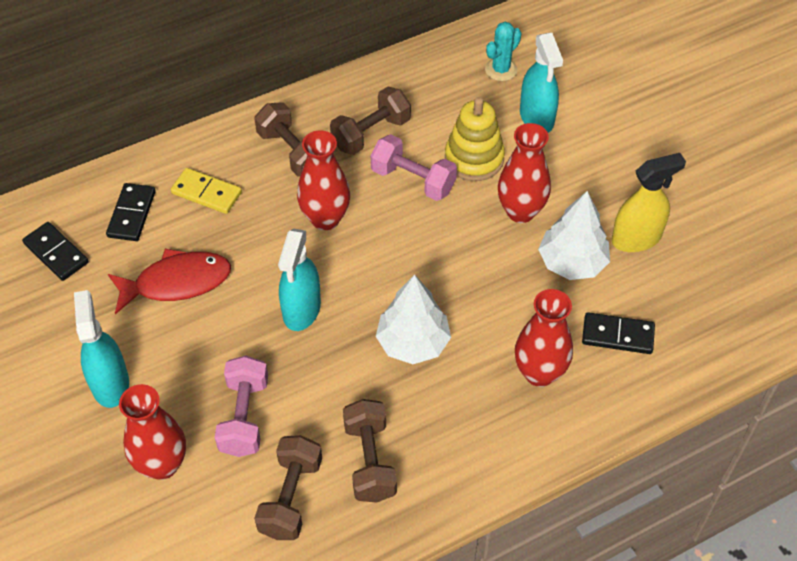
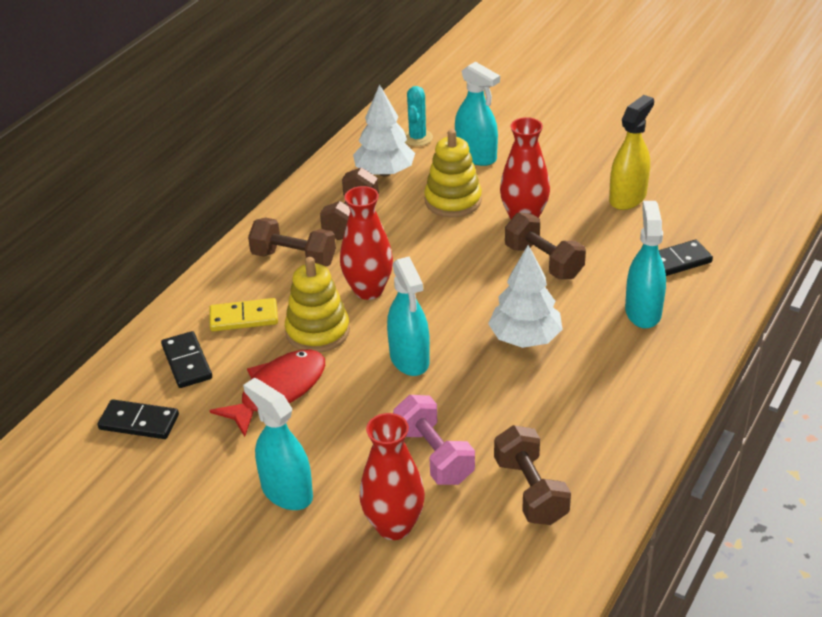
camera: 30 degrees left, 15 degrees down
brown dumbbell [343,399,397,503] -> brown dumbbell moved to [505,213,586,279]
pink dumbbell [371,134,457,201] -> none
red vase [515,289,573,387] -> turquoise spray bottle [625,201,666,329]
white tree [538,191,610,280] -> white tree moved to [353,84,415,176]
none -> yellow stacking toy [285,257,350,352]

